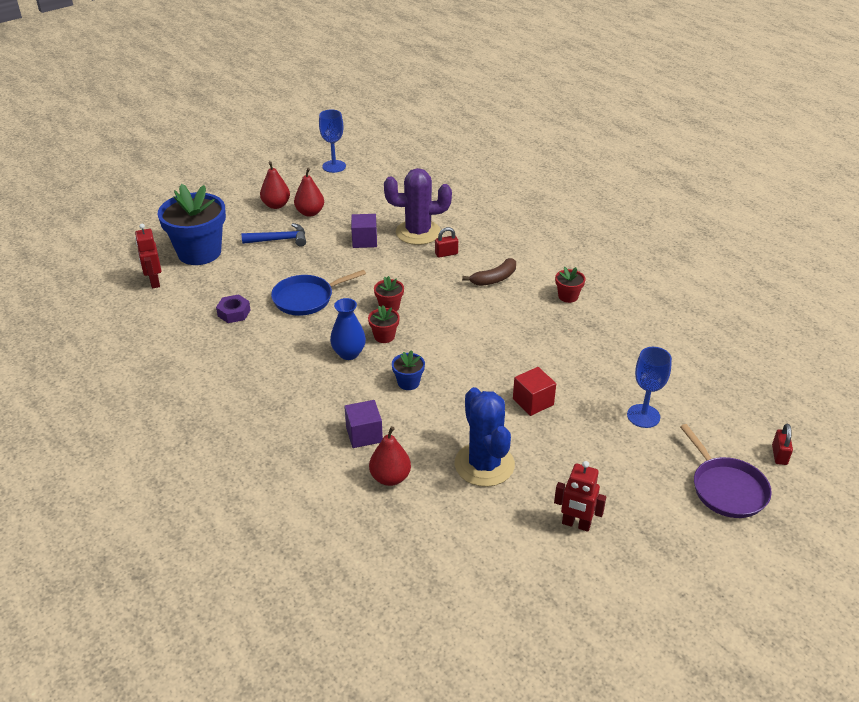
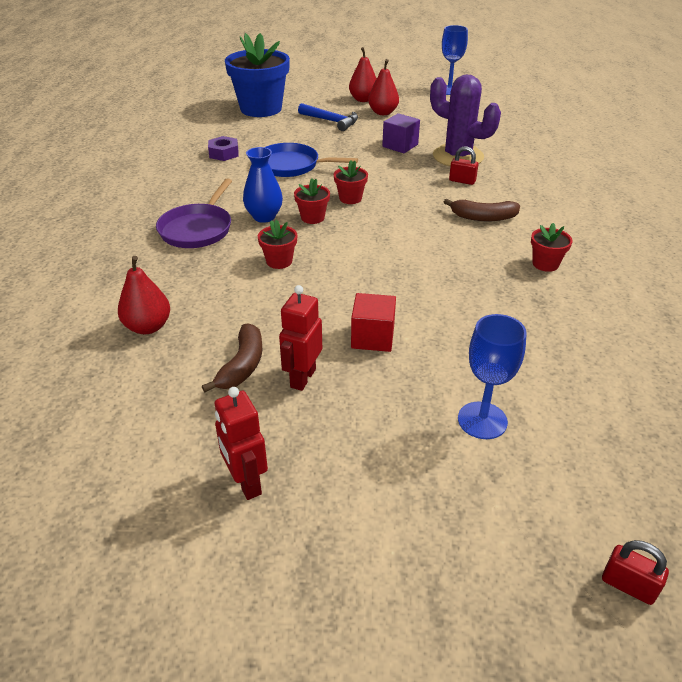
camera: 40 degrees right, 0 degrees up
red robot [135,224,161,288] -> red robot moved to [279,285,322,391]
purple cube [344,400,383,448] -> none
blue flower pot [392,350,425,390] -> red flower pot [258,219,297,269]
blue cactus [455,387,515,487] -> brown banana [202,323,262,393]
purple pan [680,424,772,518] -> purple pan moved to [156,178,232,248]
red padlock [772,424,793,465] -> red padlock turned 75 degrees clockwise [602,540,669,605]

